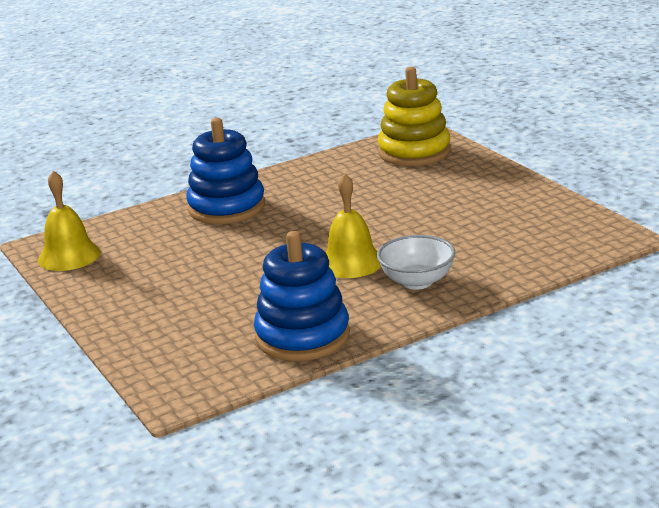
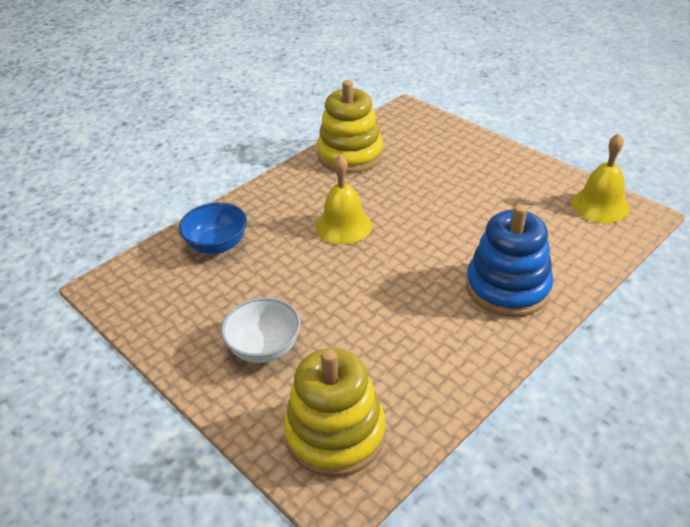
camera: 165 degrees right, 15 degrees up
blue stacking toy [254,231,350,361] -> yellow stacking toy [317,80,383,173]
white bowl [377,235,455,290] -> white bowl moved to [221,297,301,363]
none -> blue bowl [179,202,247,254]

